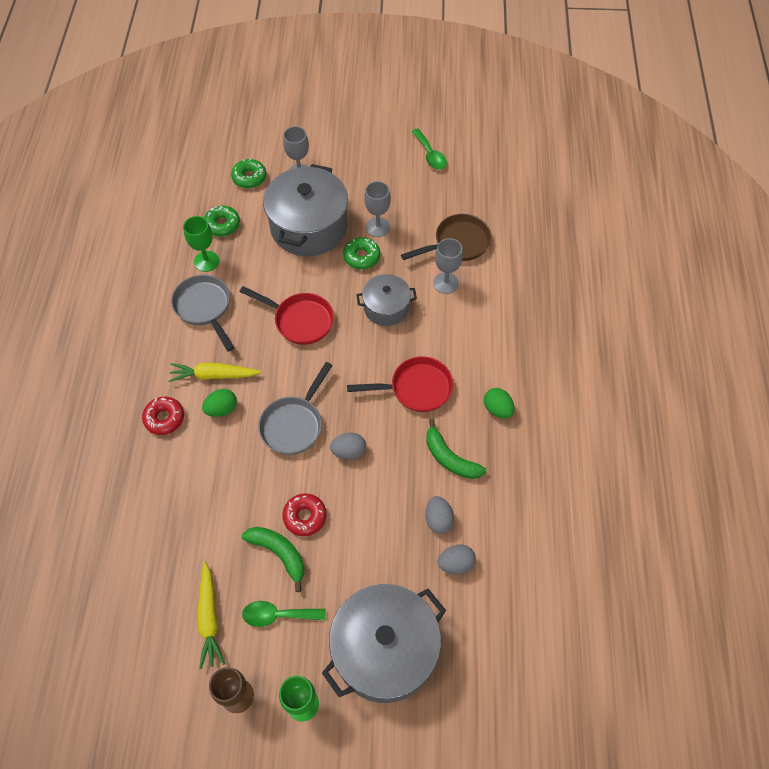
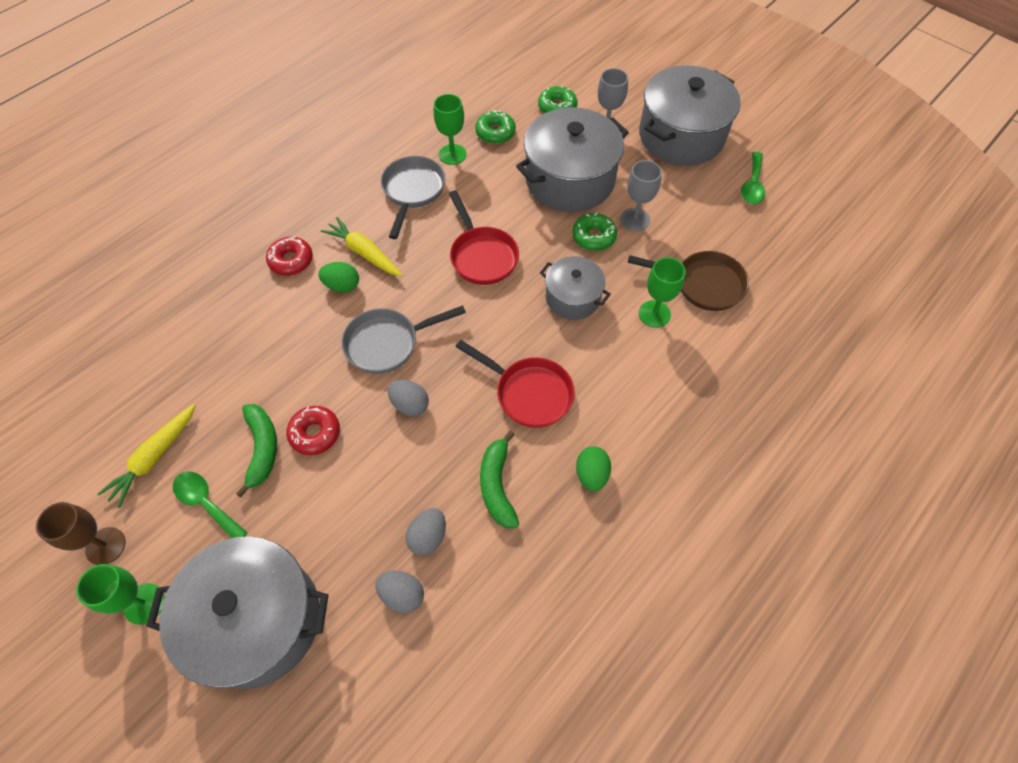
camera: 40 degrees right, 0 degrees up
grey goblet [433,238,463,294] -> green goblet [639,257,686,328]
none -> grey pot [639,65,741,166]

